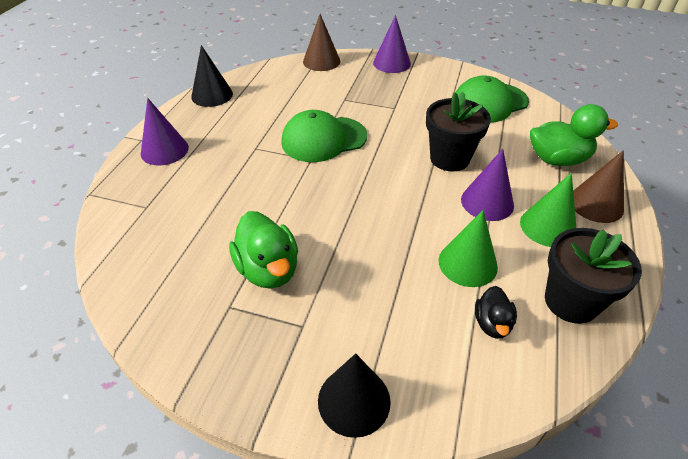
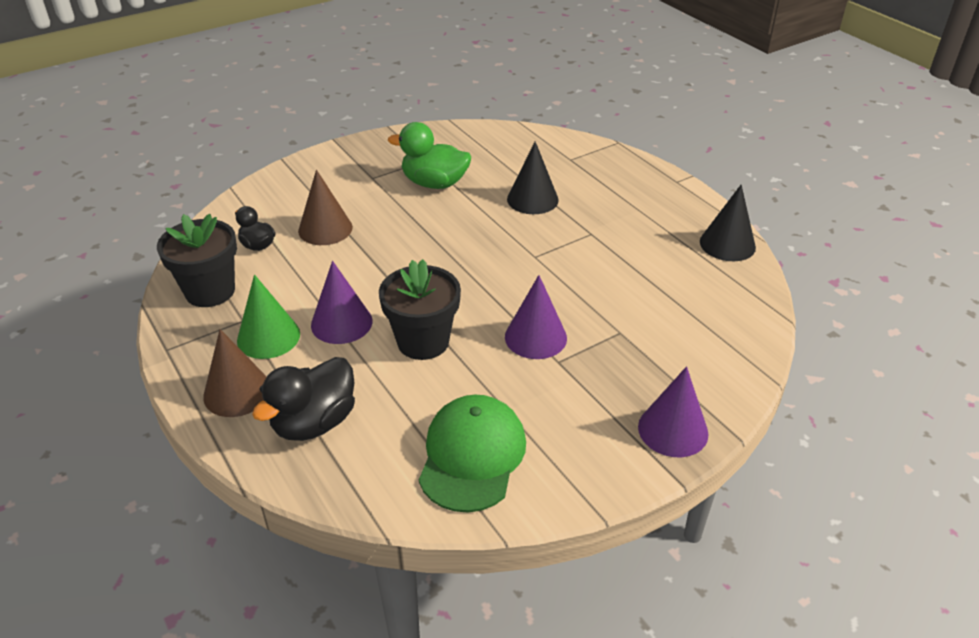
camera: 130 degrees right, 5 degrees down
purple cone [141,98,189,166] -> purple cone moved to [505,275,567,359]
green cap [281,110,367,162] -> none
brown cone [303,14,340,71] -> brown cone moved to [298,170,353,245]
black cone [318,353,391,438] -> black cone moved to [507,141,559,214]
green cone [439,210,498,287] -> none
green duck [530,104,618,166] -> black duck [252,357,355,441]

